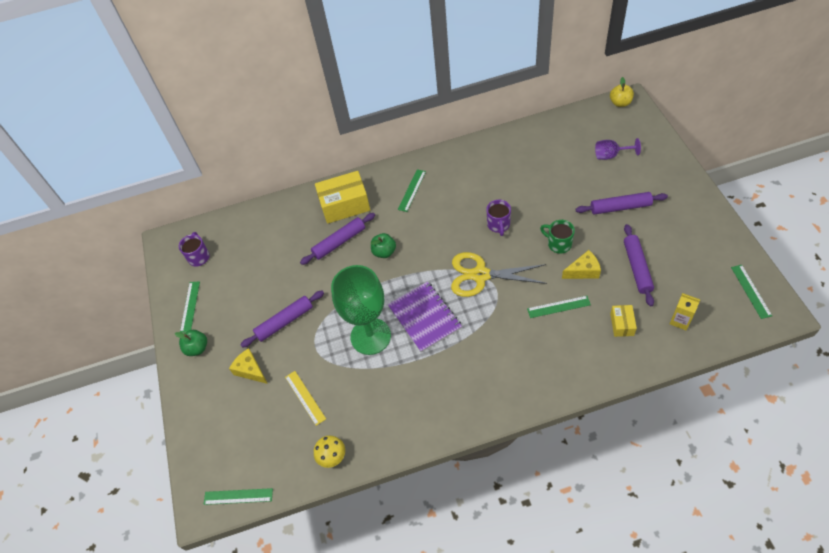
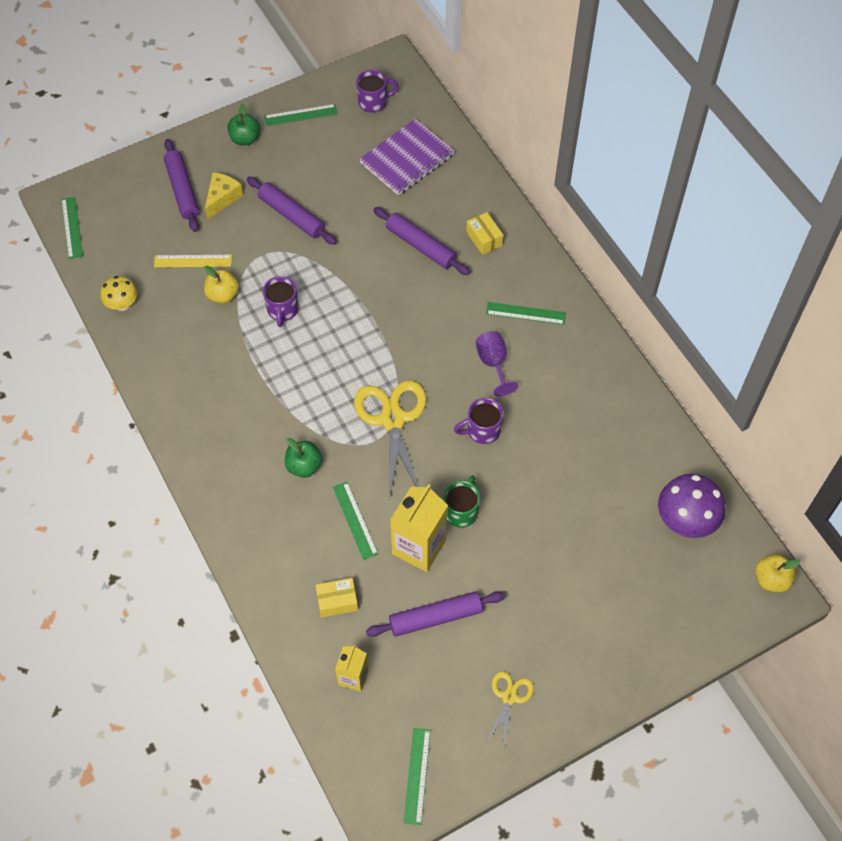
camera: 70 degrees right, 5 degrees up
yellow ruler [285,371,326,426] -> yellow ruler turned 45 degrees clockwise [154,255,232,267]
yellow box [315,171,370,224] -> yellow box [466,212,503,255], size x0.51
green goblet [331,265,391,355] -> purple mug [263,276,298,327]
green apple [371,233,396,258] -> green apple moved to [285,438,322,478]
purple notebook [388,281,462,353] -> purple notebook moved to [359,119,455,195]
yellow cheese [562,250,601,279] -> yellow carton [390,484,448,572]
purple rolling pin [576,192,668,215] -> purple rolling pin moved to [164,139,199,232]
purple goblet [595,138,641,160] -> purple goblet moved to [476,331,518,396]
green ruler [731,265,772,319] -> green ruler turned 60 degrees counterclockwise [404,728,430,825]
none -> yellow apple [204,266,239,304]
none -> yellow scissors [487,671,534,748]
none -> purple mushroom [658,474,725,538]

